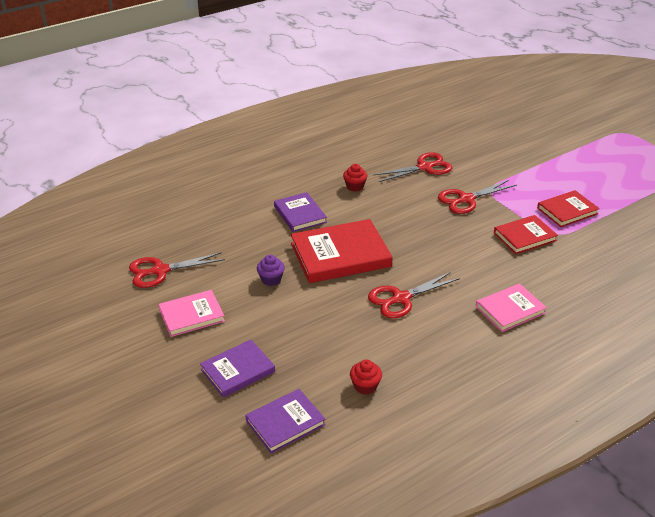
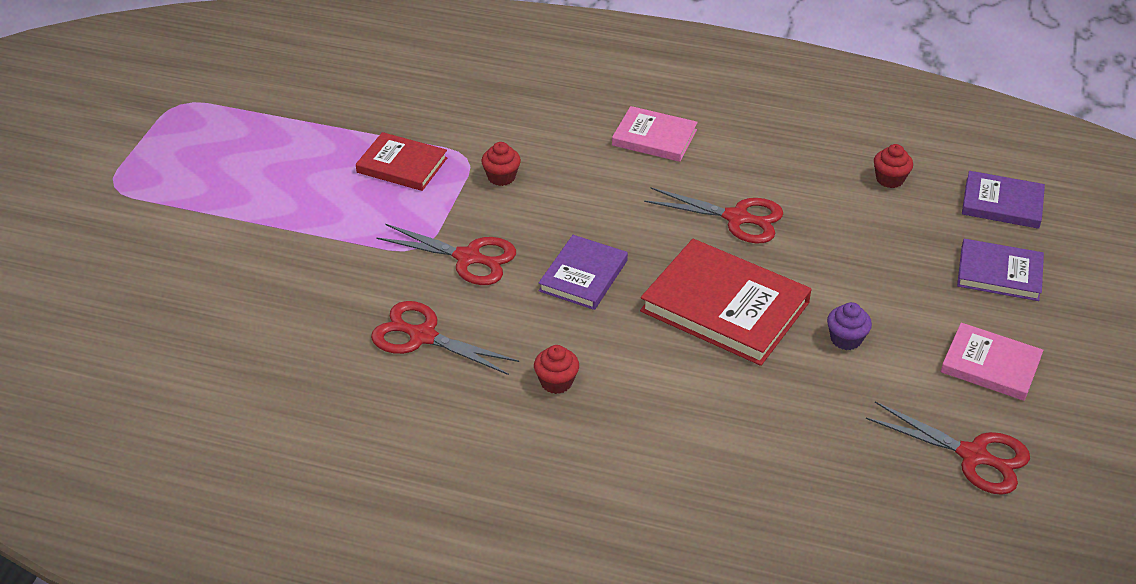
camera: 130 degrees left, 5 degrees up
purple book [274,192,327,232] -> purple book moved to [539,235,628,310]
red book [494,215,558,254] -> red cupcake [481,142,521,186]

